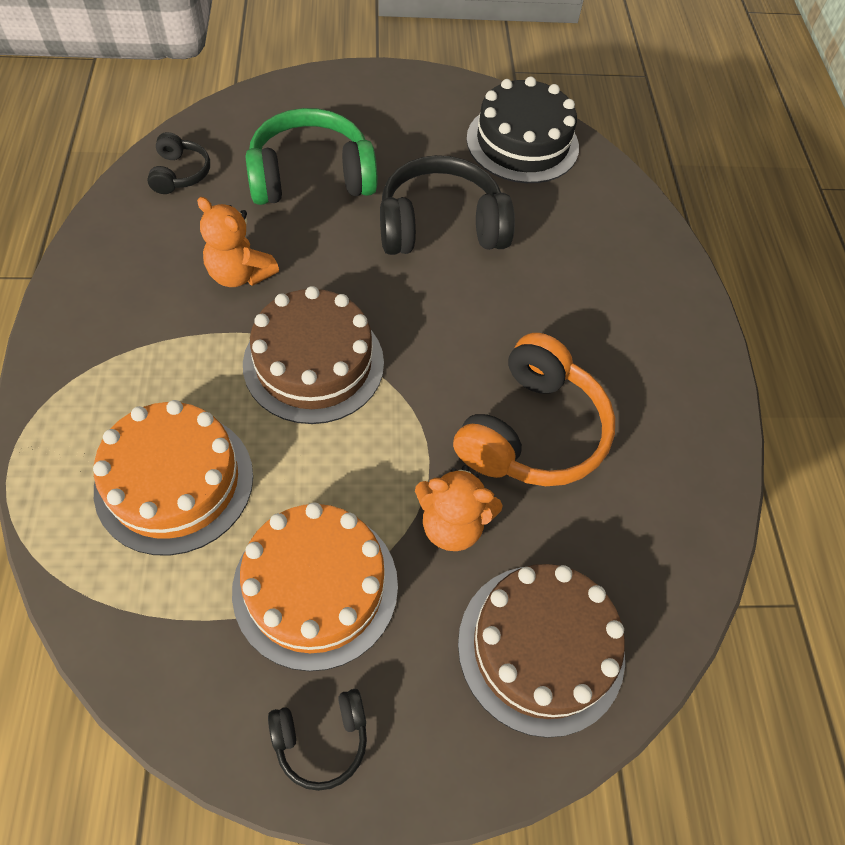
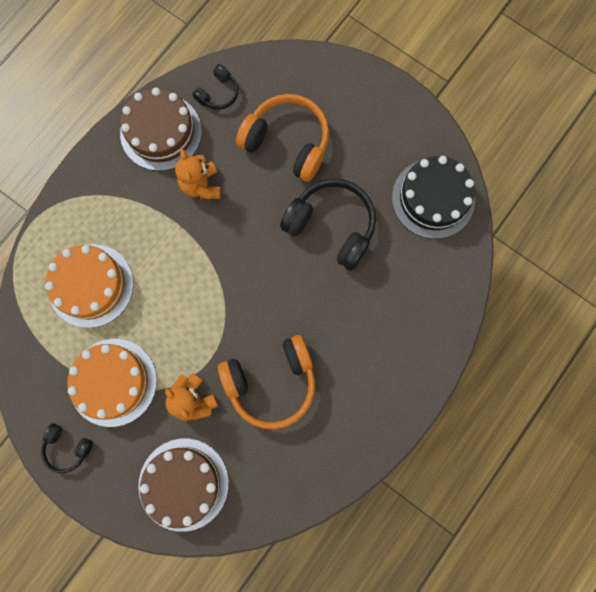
camera: 45 degrees right, 20 degrees up
brown cake [243,286,384,424] -> brown cake moved to [120,87,202,171]
green headphones [246,108,378,205] -> orange headphones [236,94,329,182]

